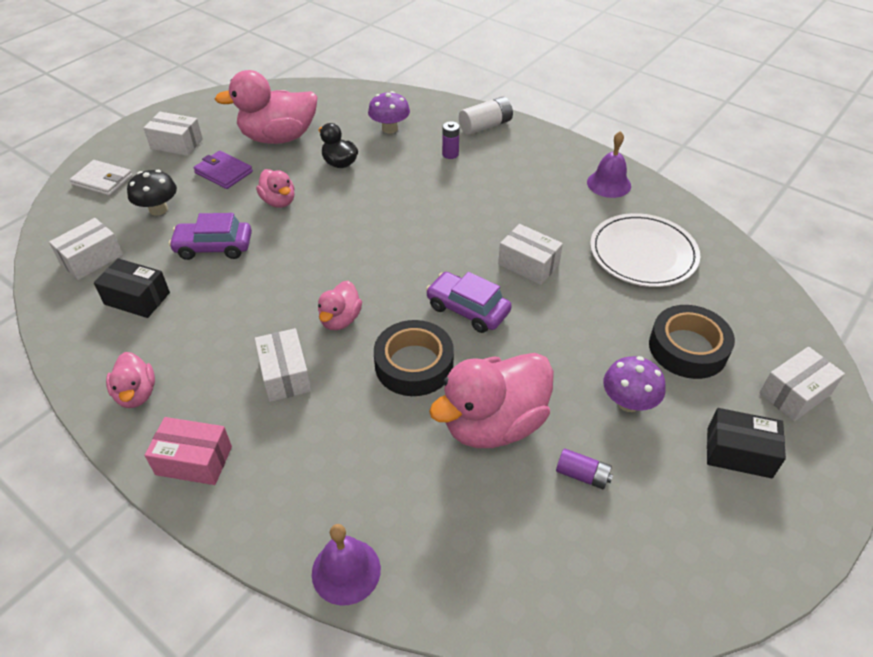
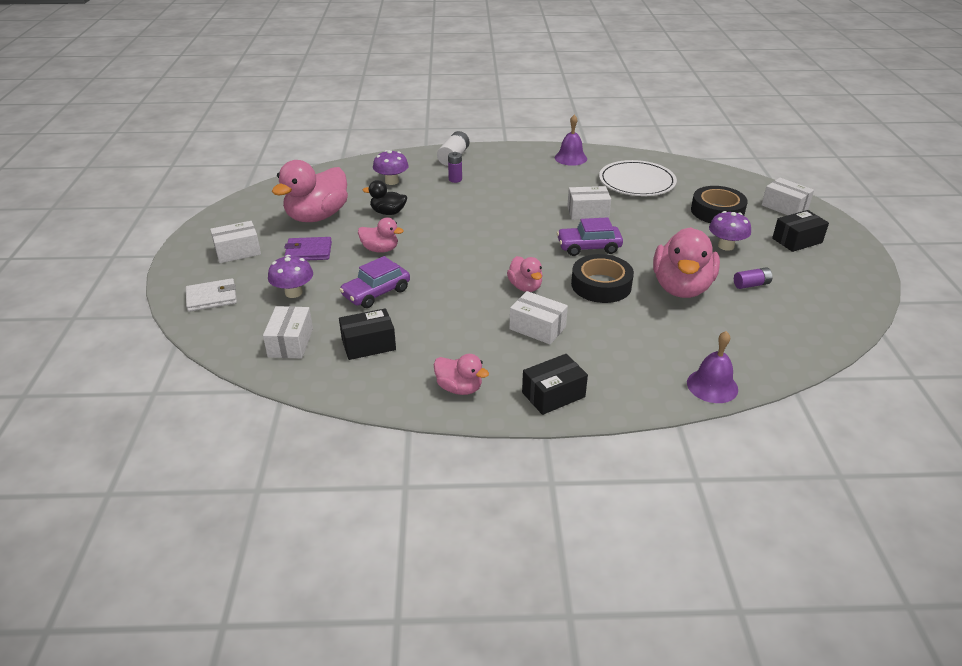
camera: 40 degrees left, 10 degrees down
black mushroom [127,170,177,216] -> purple mushroom [268,255,313,298]
pink box [145,417,232,485] -> black box [522,354,588,415]
white box [759,347,845,421] -> white box turned 60 degrees counterclockwise [762,178,814,215]

